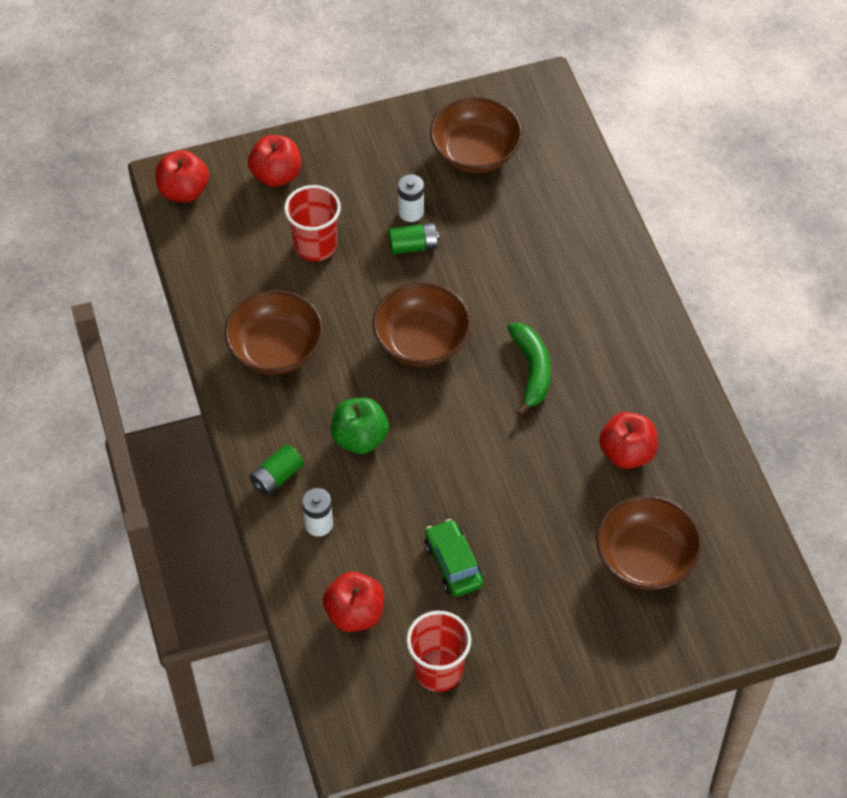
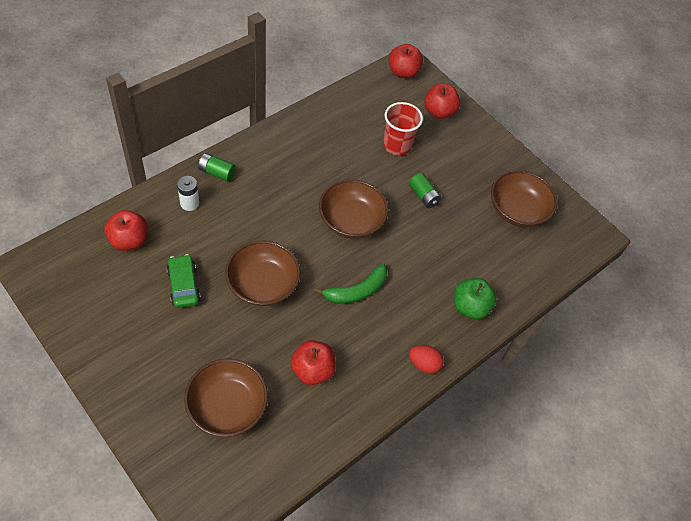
camera: 60 degrees right, 0 degrees up
brown bowl [224,290,323,375] -> brown bowl moved to [225,240,300,306]
green apple [331,397,389,454] -> green apple moved to [454,278,497,319]
white battery [398,174,424,222] -> none
red cup [406,611,471,692] -> none
green car [425,519,484,597] -> green car turned 60 degrees counterclockwise [166,254,201,308]
none -> red egg [409,345,444,374]

